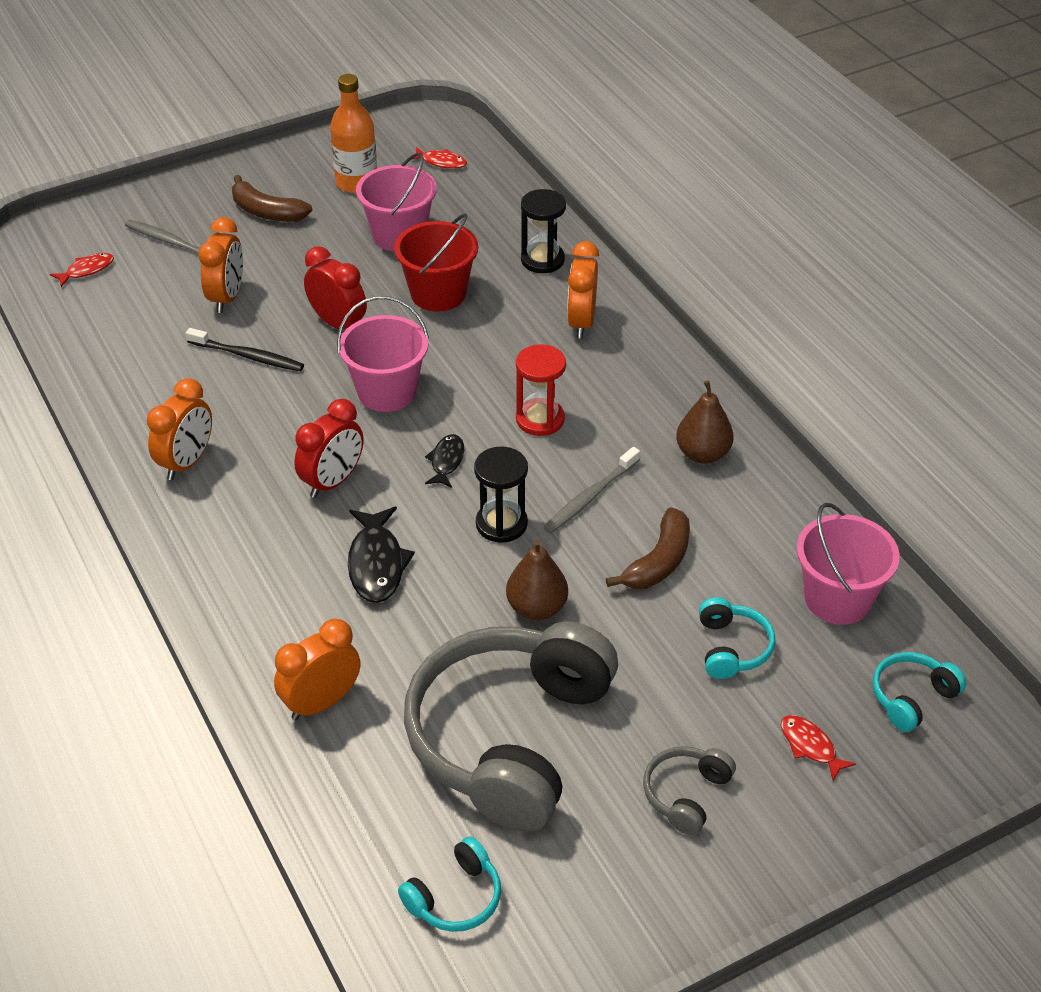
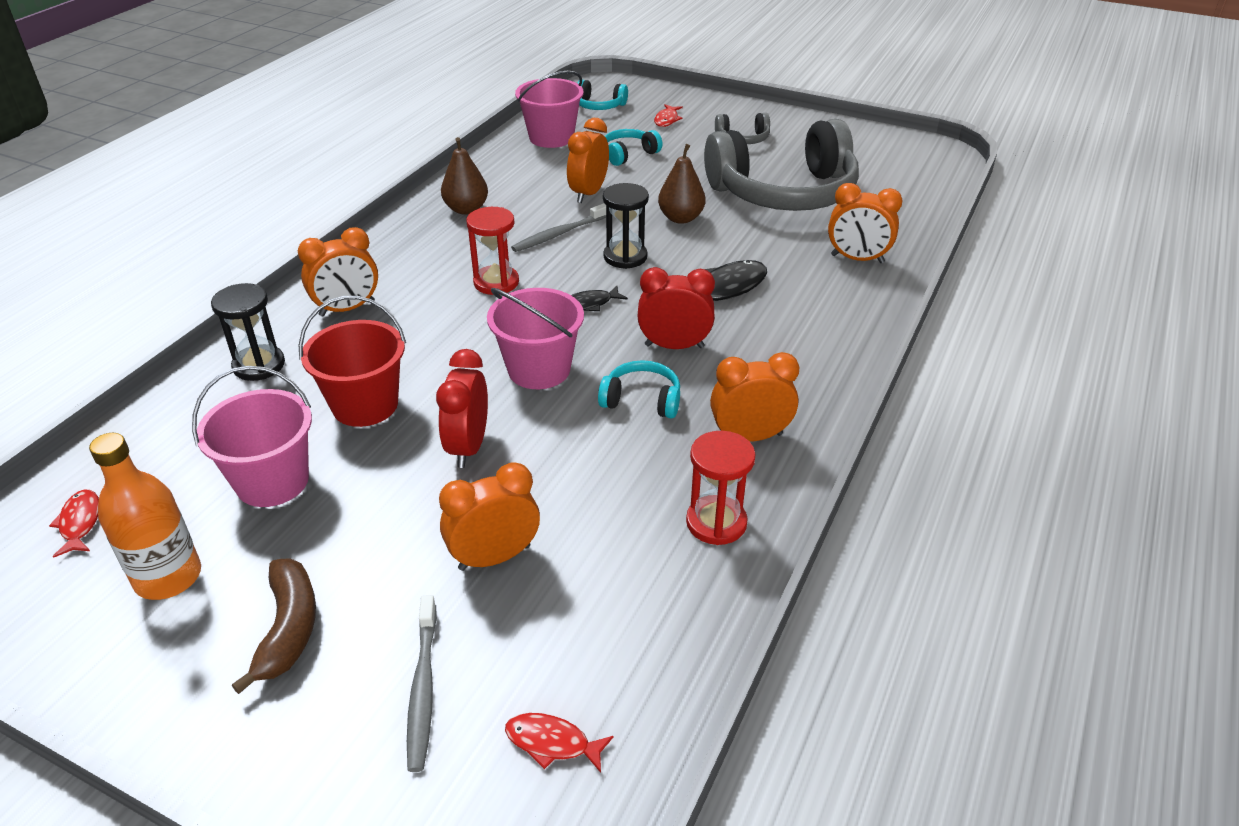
camera: 125 degrees left, 5 degrees down
black toothbrush [186,328,304,371] -> none
turquoise headphones [398,836,501,932] -> turquoise headphones moved to [598,360,680,419]
grey toothbrush [543,447,640,534] -> grey toothbrush turned 135 degrees clockwise [511,203,606,252]
brown banana [606,507,690,589] -> orange clock [567,118,609,203]
none -> red hourglass [686,431,755,545]

